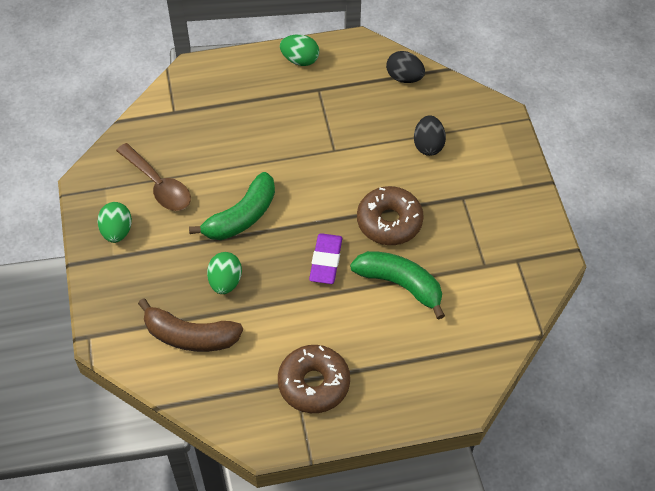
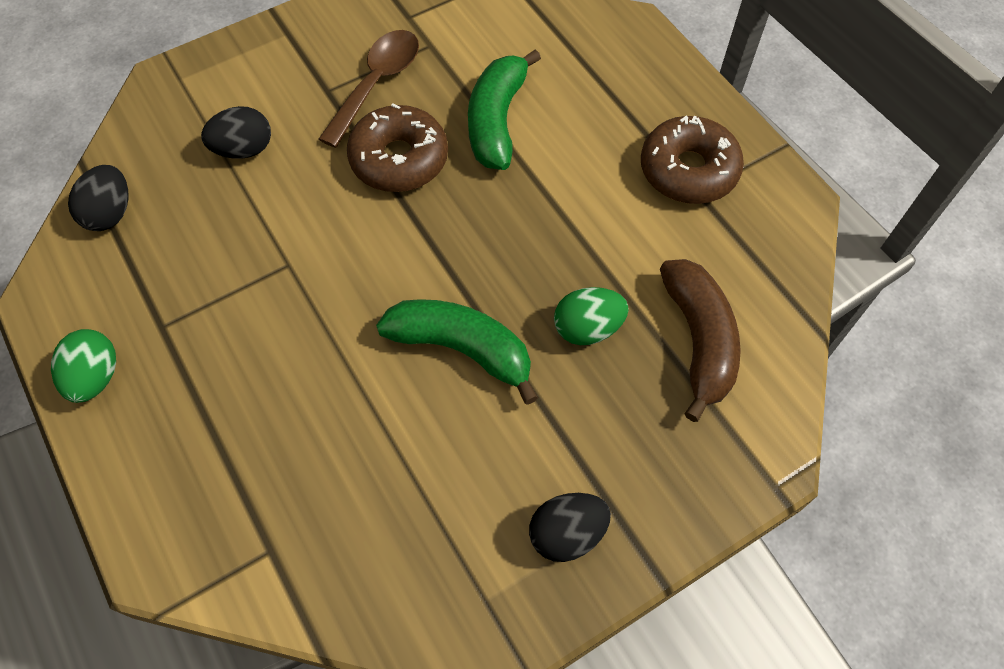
camera: 110 degrees left, 5 degrees up
green egg [98,202,132,243] -> black egg [529,493,611,562]
brown spoon [116,143,191,211] -> brown spoon moved to [319,30,419,148]
purple eraser [309,233,343,284] -> none

